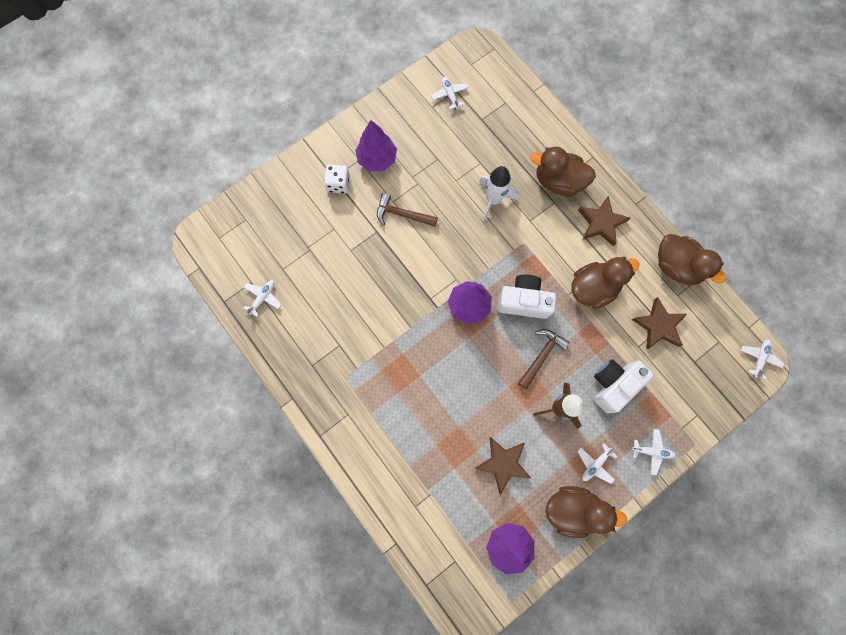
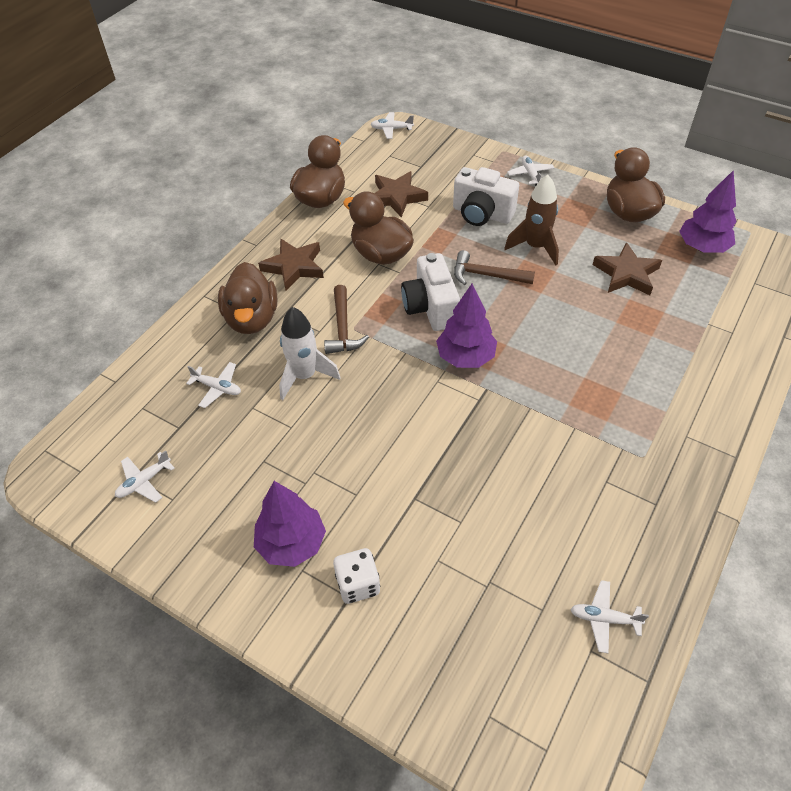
camera: 110 degrees left, 25 degrees down
brown hammer [377,193,438,227] -> brown hammer moved to [324,285,369,354]
white plane [577,443,617,484] -> white plane moved to [186,362,241,408]

